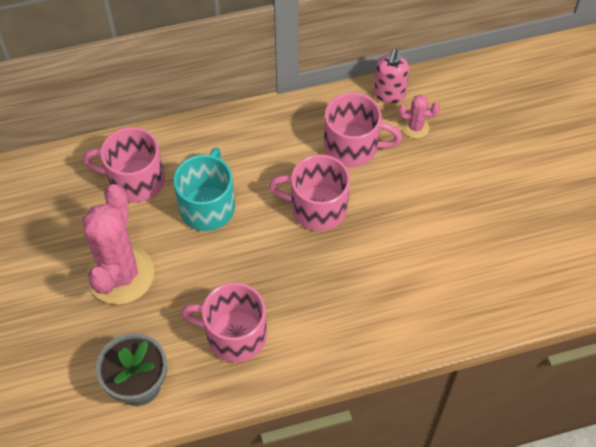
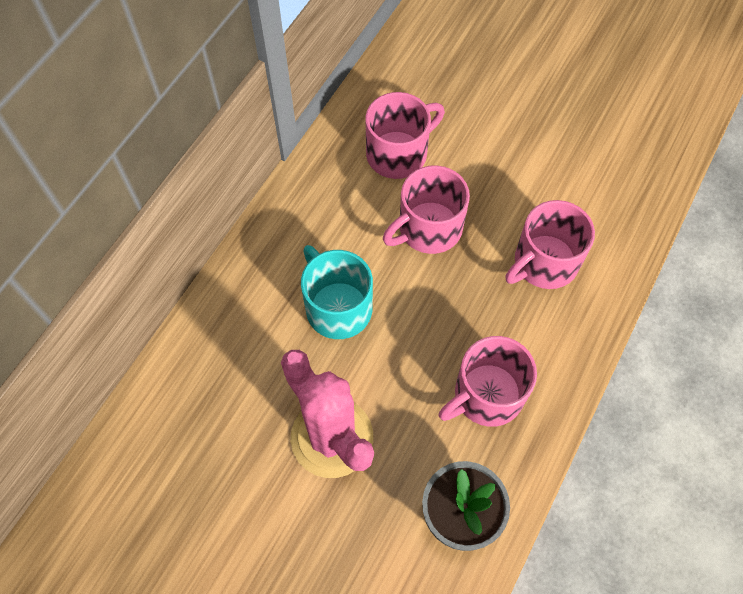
camera: 45 degrees left, 5 degrees up
pink mug [83,127,165,203] -> pink mug moved to [505,200,595,289]
pink soap dispenser [374,48,409,103] -> none
pink cactus [398,95,440,138] -> none

